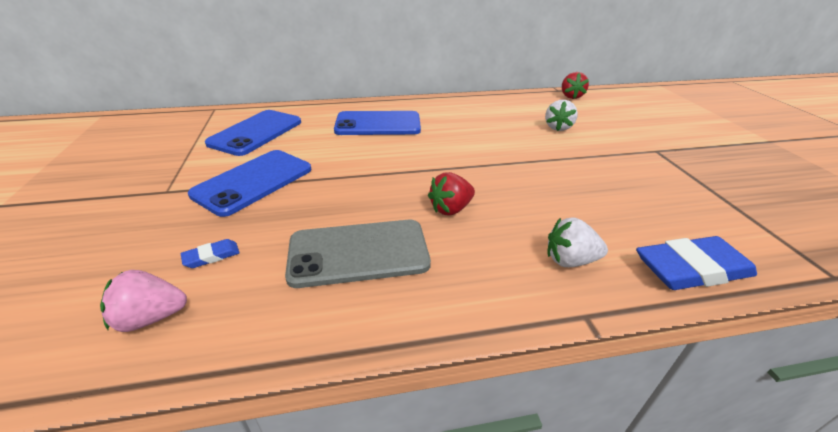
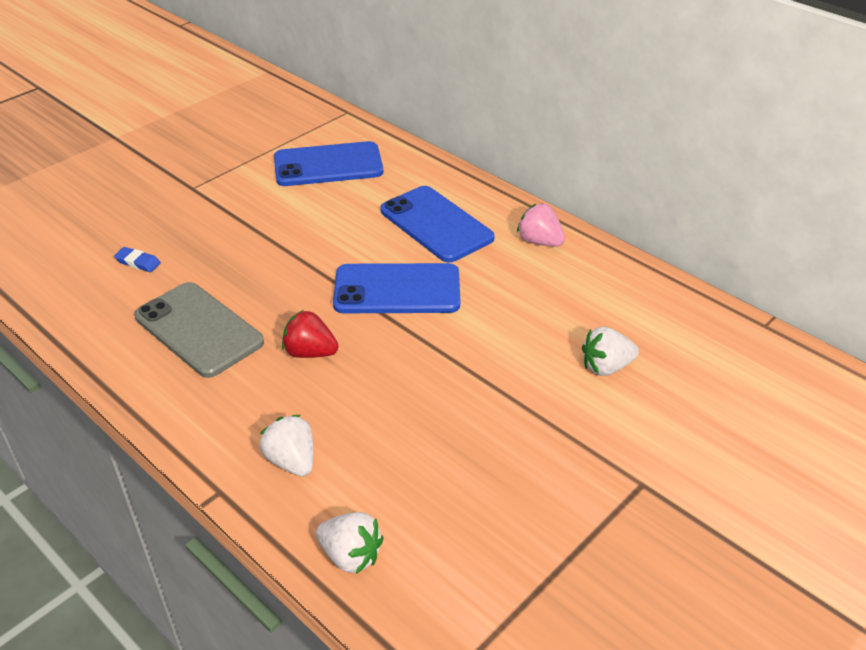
camera: 55 degrees right, 5 degrees up
pink strawberry [100,270,187,332] -> pink strawberry moved to [517,203,565,246]
blue phone [188,150,312,217] -> blue phone moved to [333,263,460,313]
red strawberry [562,72,589,99] -> none
blue eraser [636,236,757,290] -> white strawberry [316,512,383,574]

